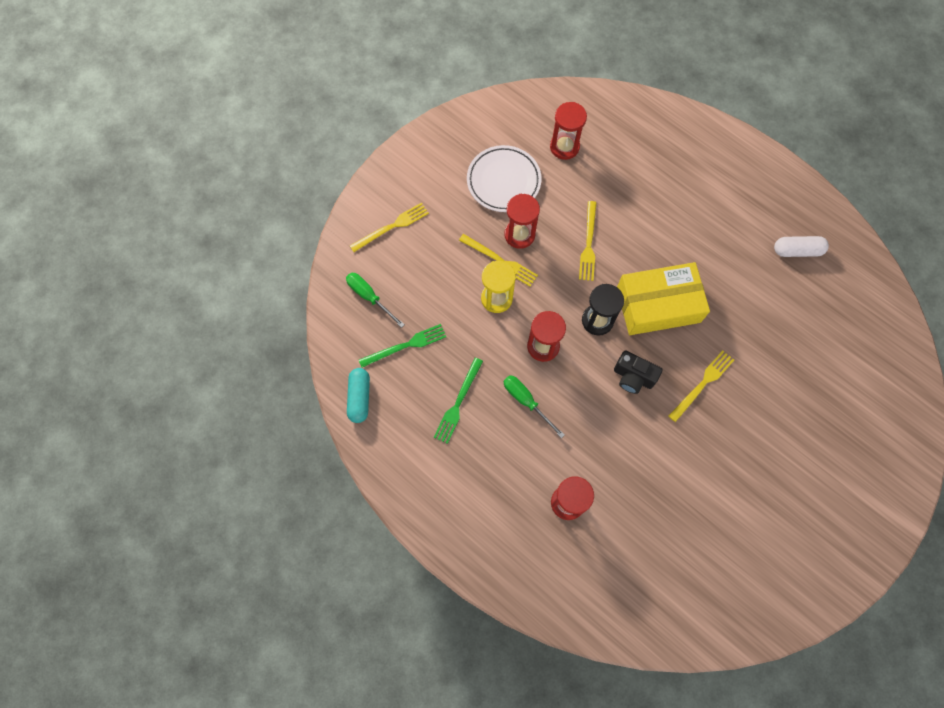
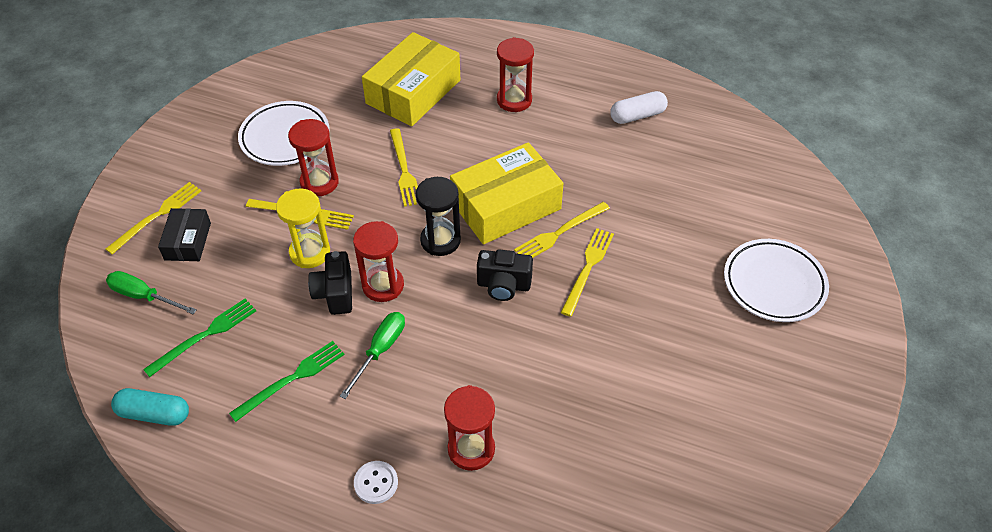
camera: 20 degrees left, 20 degrees down
turquoise capsule [347,368,370,423] -> turquoise capsule turned 60 degrees counterclockwise [111,388,189,426]
green fork [434,358,483,444] -> green fork turned 135 degrees counterclockwise [229,341,345,422]
green screwdriver [504,375,565,438] -> green screwdriver turned 90 degrees clockwise [340,312,405,399]
red hourglass [550,102,587,160] -> red hourglass moved to [497,37,534,112]
none -> black box [158,208,211,261]
none -> black camera [308,251,352,315]
none -> white button [354,461,398,504]
none -> yellow box [362,32,460,126]
none -> yellow fork [514,202,610,258]
none -> white plate [724,239,829,322]

